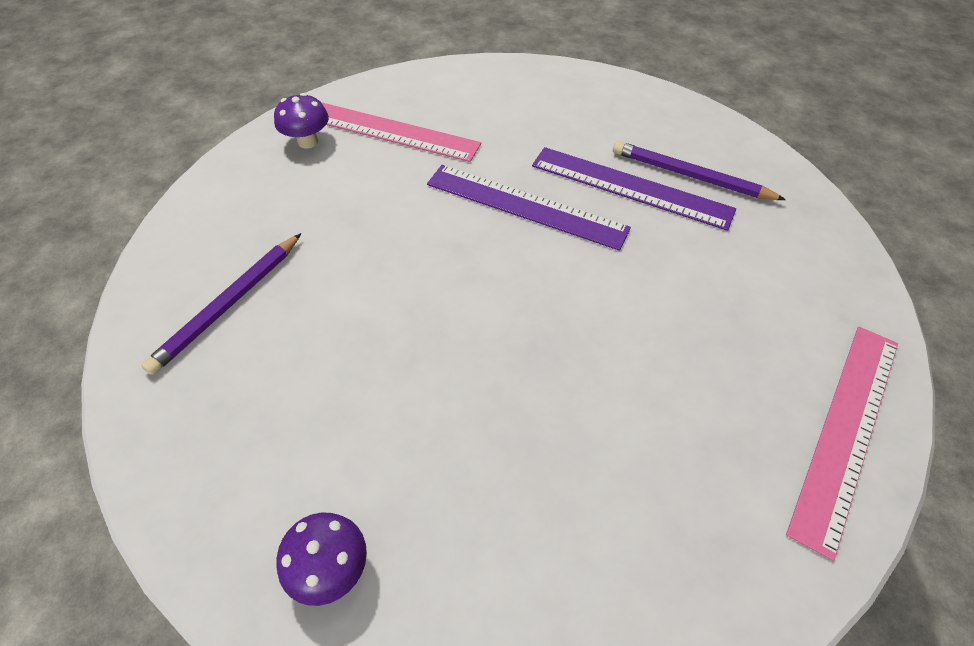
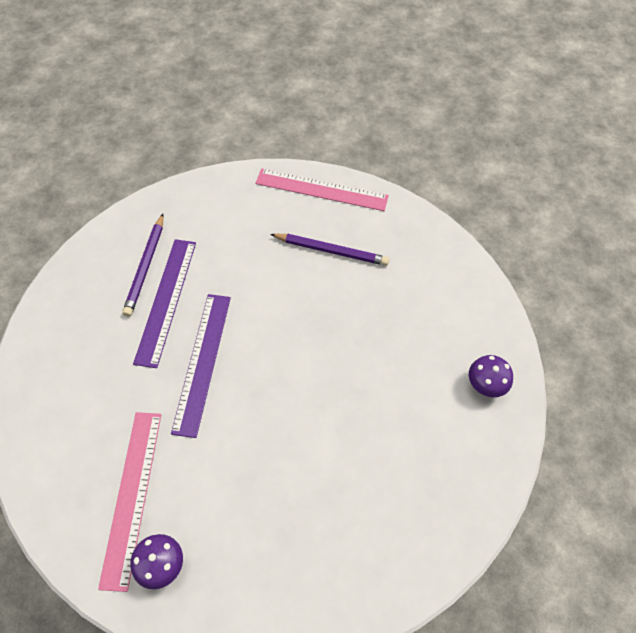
camera: 110 degrees left, 5 degrees up
purple pencil [141,233,301,375] -> purple pencil moved to [270,234,389,266]

